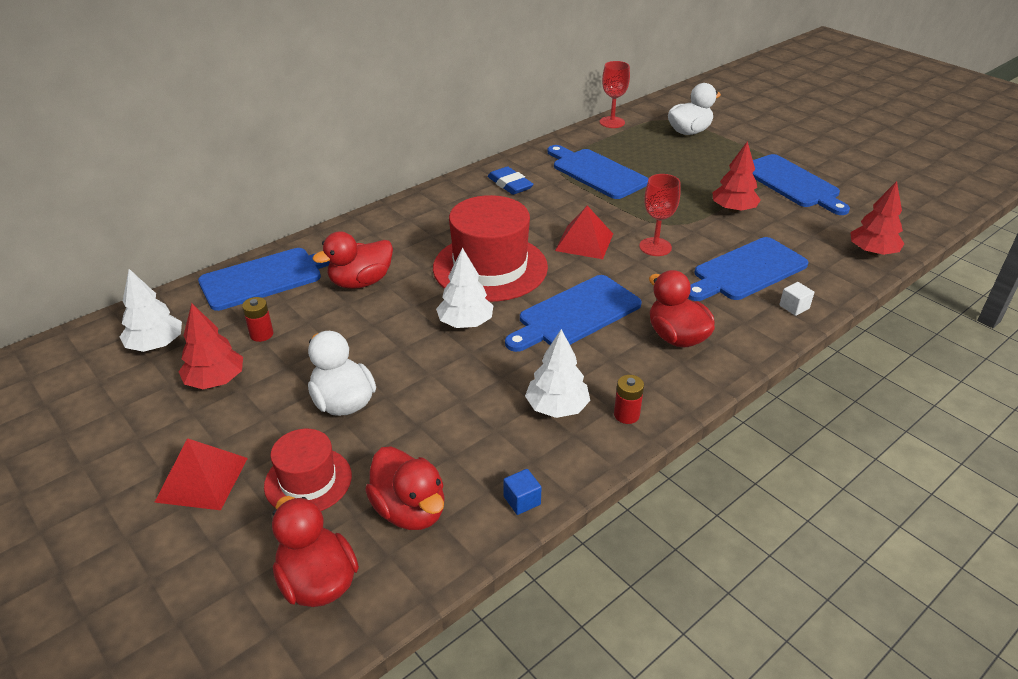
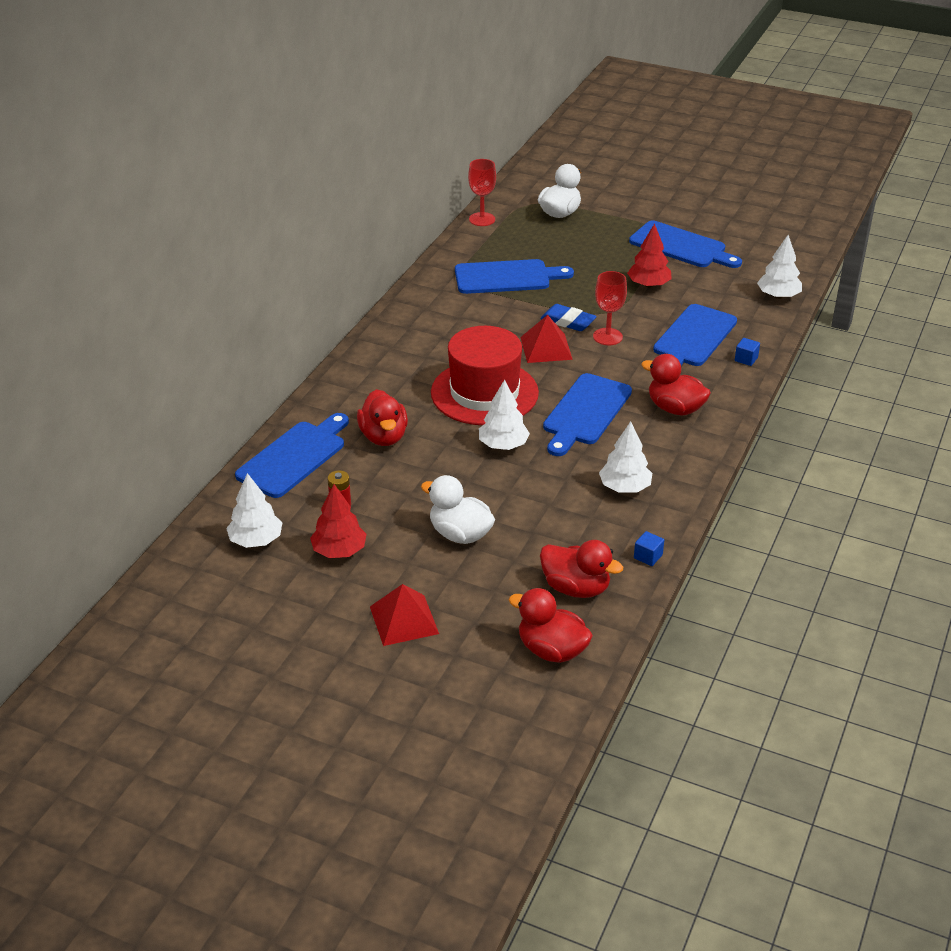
camera: 25 degrees left, 0 degrees up
red hat [264,429,352,511] -> none
red duck [313,231,393,289] -> red duck turned 45 degrees counterclockwise [357,389,408,446]
blue eraser [488,166,534,195] -> blue eraser moved to [540,304,597,331]
blue cutting board [547,145,648,199] -> blue cutting board turned 150 degrees clockwise [455,259,574,294]
red battery [614,375,644,424] -> none
white cube [779,282,814,316] -> blue cube [735,338,760,366]
red tree [850,181,904,256] -> white tree [757,235,802,299]

